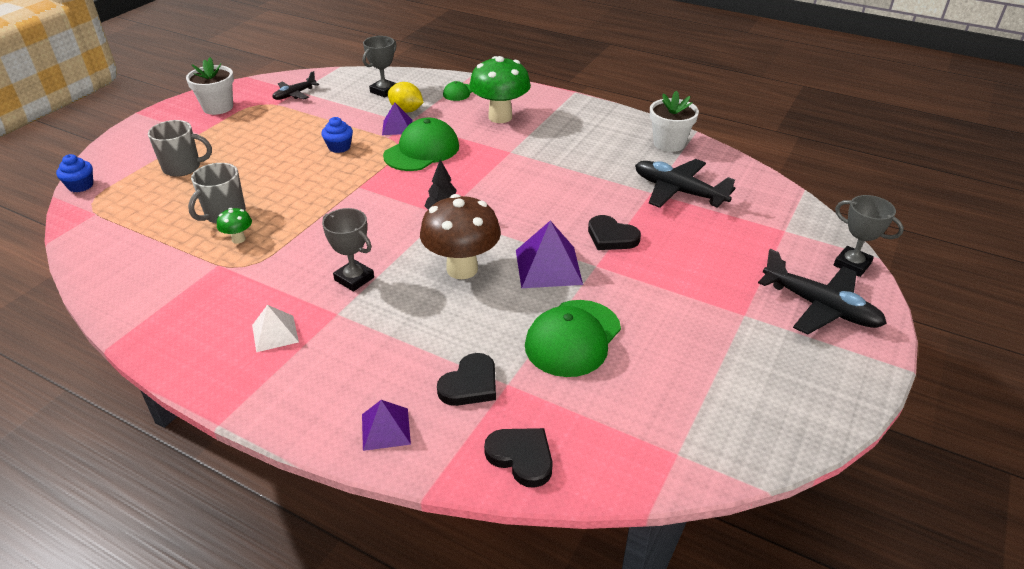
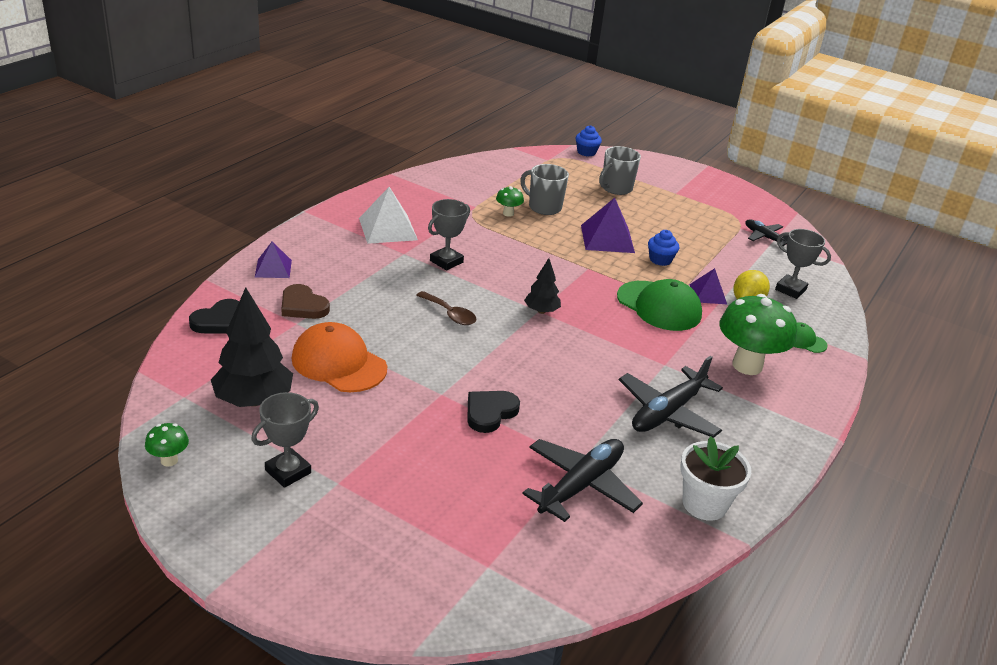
camera: 90 degrees right, 5 degrees down
grey mug [148,120,212,177] -> grey mug turned 45 degrees clockwise [599,146,641,195]
white flower pot [186,57,234,115] -> none
white pyramid [252,305,299,352] -> white pyramid [359,187,418,244], size x1.62
brown mushroom [420,194,501,279] -> brown spoon [416,291,476,325]
black heart [437,353,496,406] -> brown heart [281,284,330,319]
purple pyramid [516,220,583,288] -> purple pyramid moved to [581,198,635,253]
green cap [525,300,621,377] -> orange cap [292,322,387,392]
black plane [758,249,887,335] -> black plane moved to [619,356,723,438]
grey trophy [834,195,904,277] -> grey trophy moved to [251,392,319,488]
none -> green mushroom [145,423,189,467]
none -> black tree [211,287,293,407]

